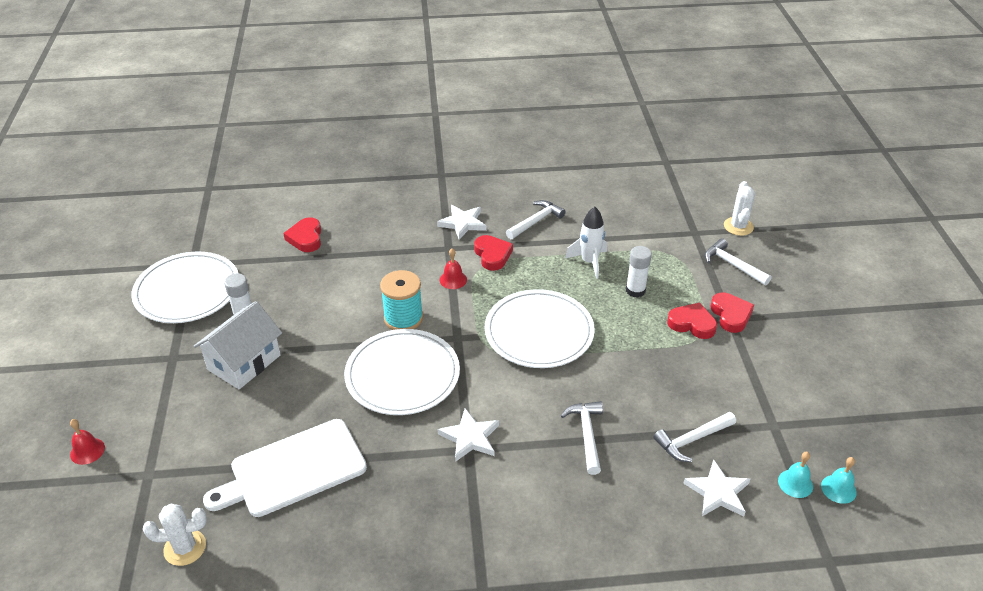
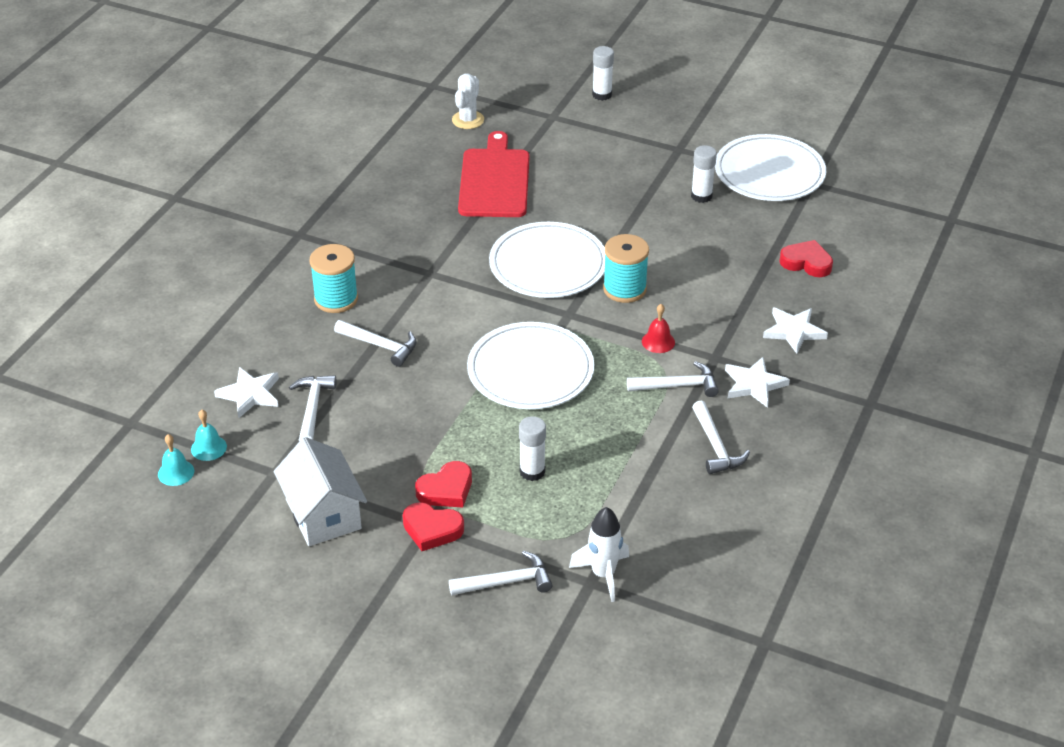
camera: 120 degrees right, 0 degrees up
red bell [70,419,105,465] -> white glue stick [592,46,614,101]
white house [194,301,282,390] -> white house moved to [274,437,367,546]
white cutting board [203,419,367,517] -> red cutting board [458,131,529,217]
white star [438,408,499,462] -> white star moved to [763,308,828,354]
red heart [474,235,513,271] -> white hammer [627,361,719,397]
white rocket [565,207,607,279] -> white rocket moved to [569,507,629,602]
white cactus [724,181,755,236] -> none
none -> turquoise spool [310,244,358,313]

